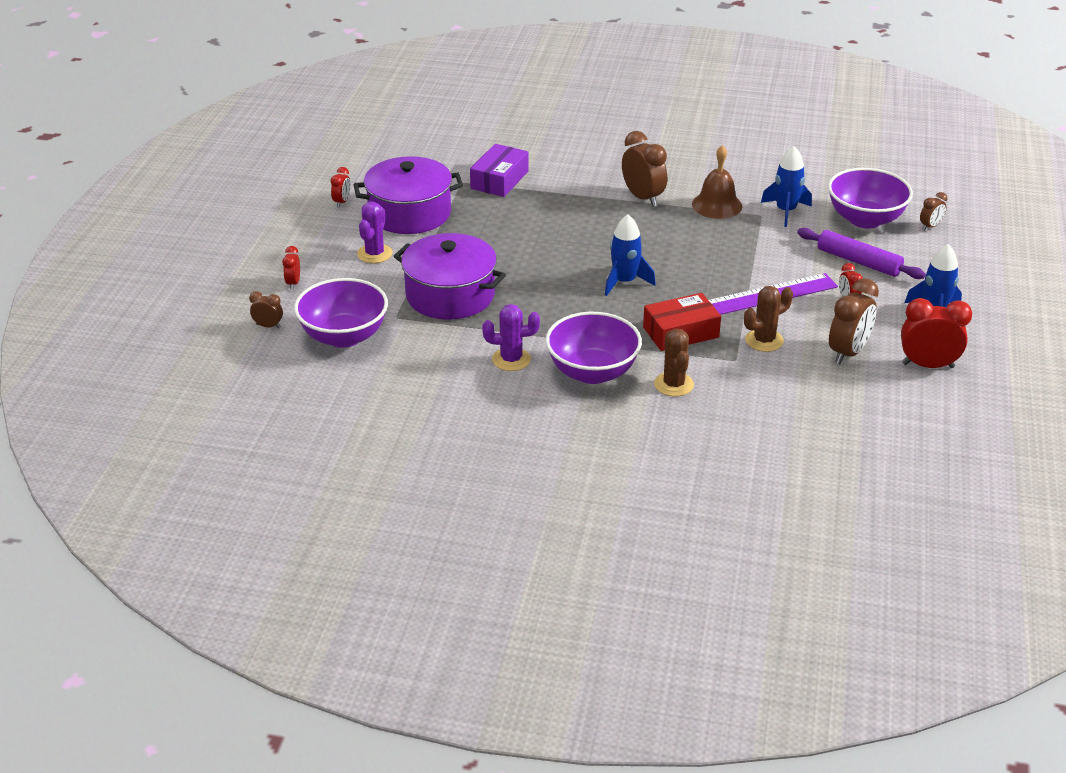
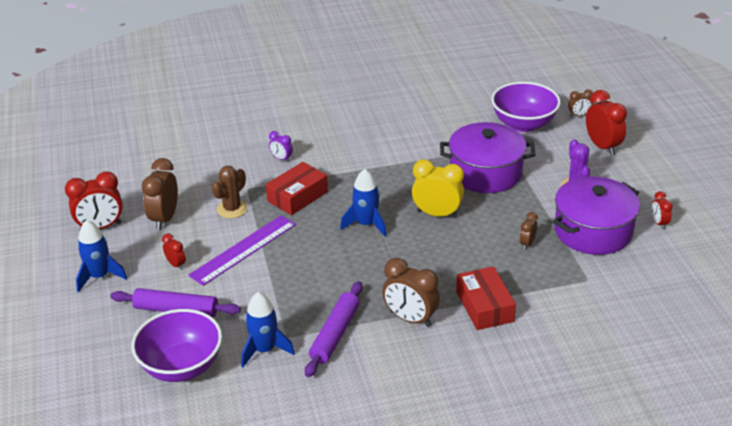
camera: 155 degrees right, 0 degrees up
red clock [282,246,300,290] -> red clock [586,90,627,156], size x1.91
purple box [470,144,528,197] -> none
purple cactus [482,304,540,371] -> none
purple bowl [546,312,642,384] -> none
brown cactus [654,329,694,396] -> purple clock [269,131,293,162]
brown bell [692,145,742,219] -> purple rolling pin [305,281,363,377]
brown clock [920,192,947,231] -> brown clock moved to [519,212,538,250]
none -> yellow clock [412,159,464,218]
none -> red box [456,266,516,330]

